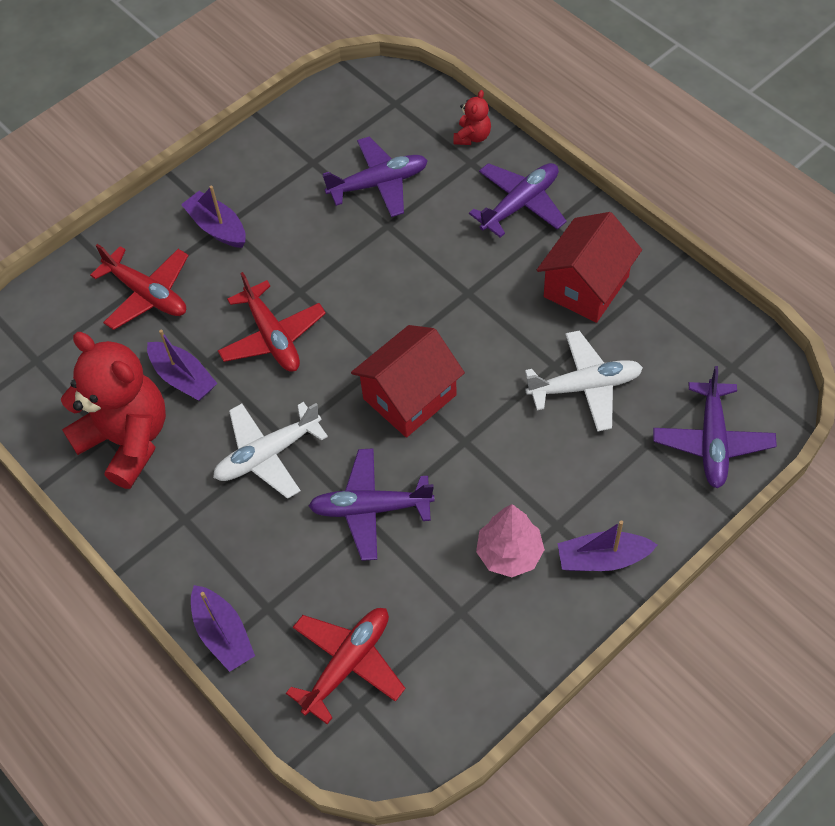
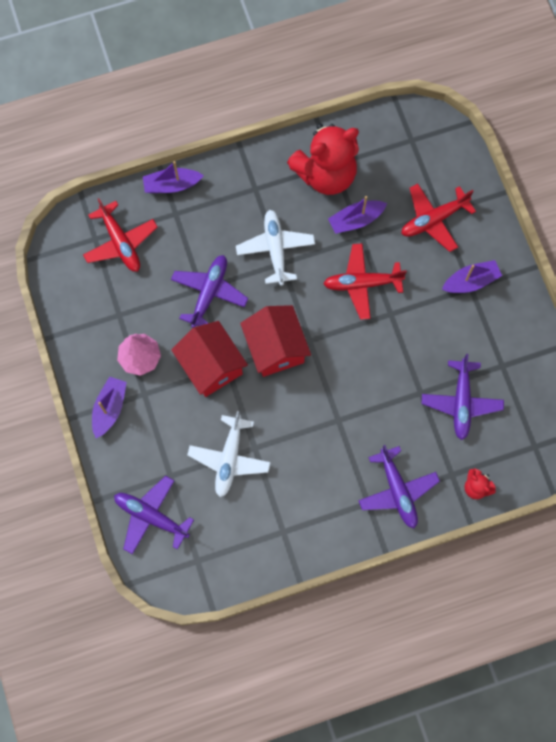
camera: 110 degrees right, 15 degrees up
red house [537,212,642,323] -> red house moved to [171,321,248,397]

